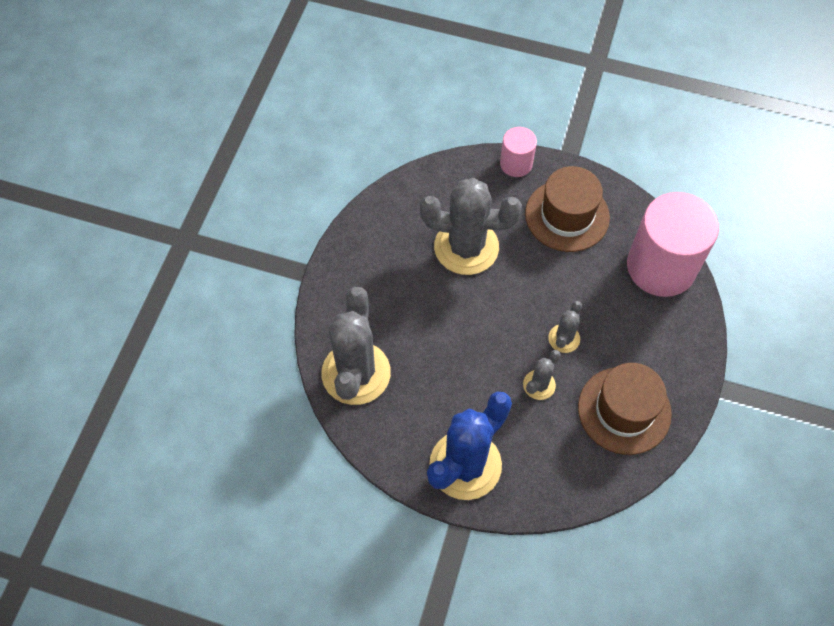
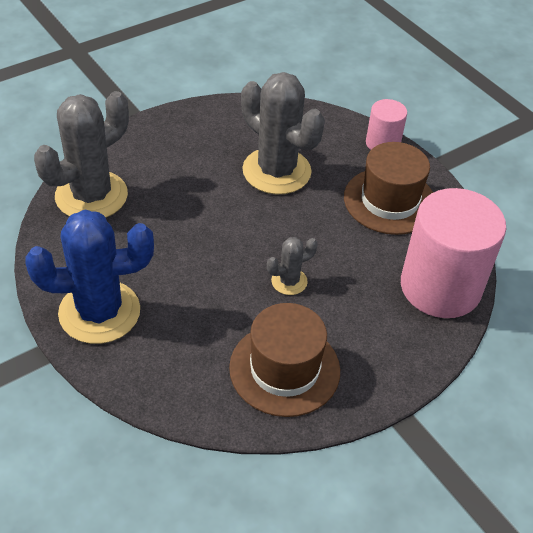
camera: 35 degrees right, 15 degrees down
grey cactus [523,350,561,400] -> none

